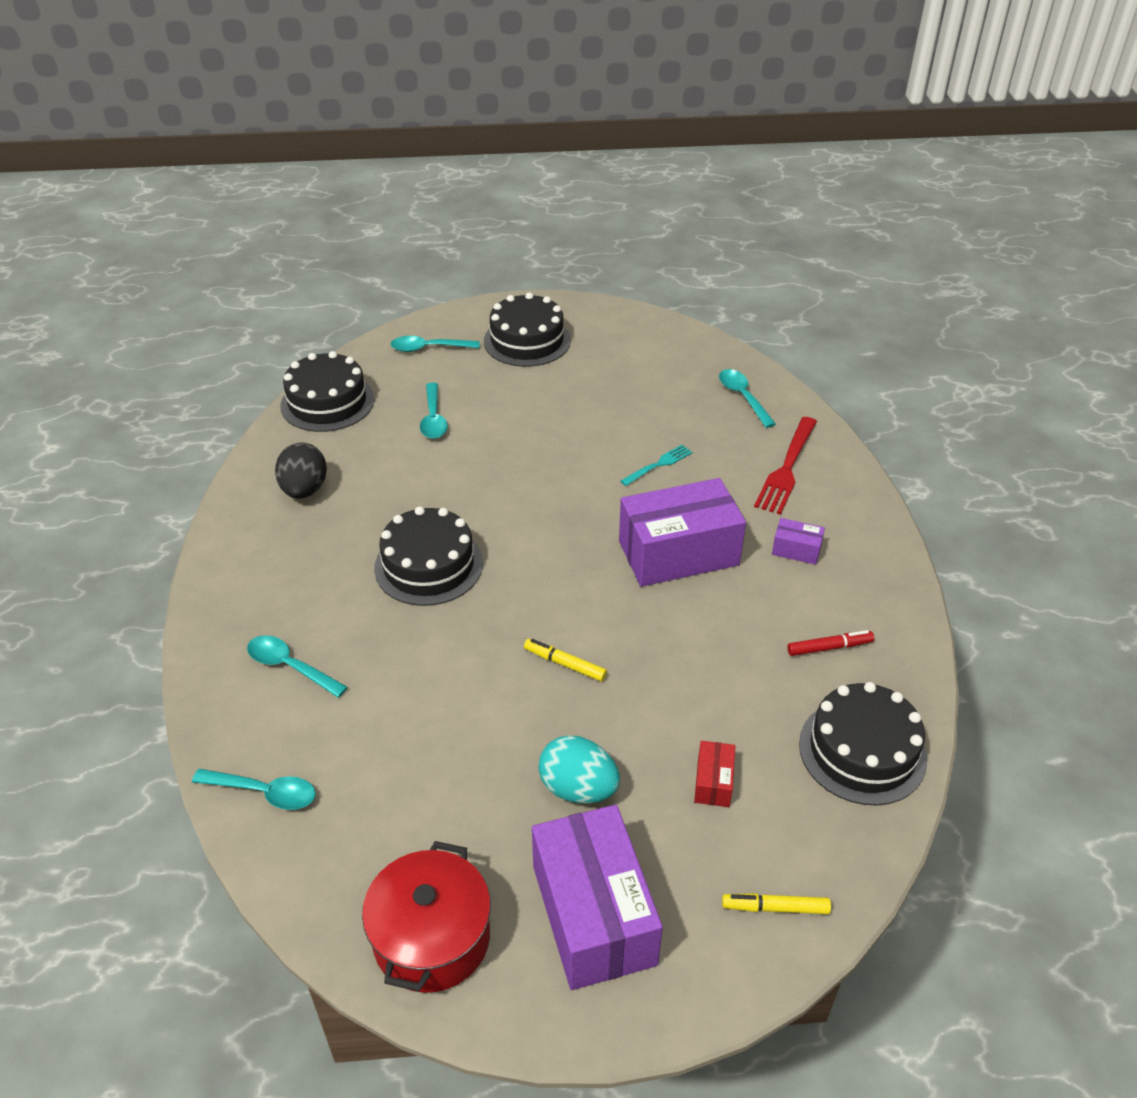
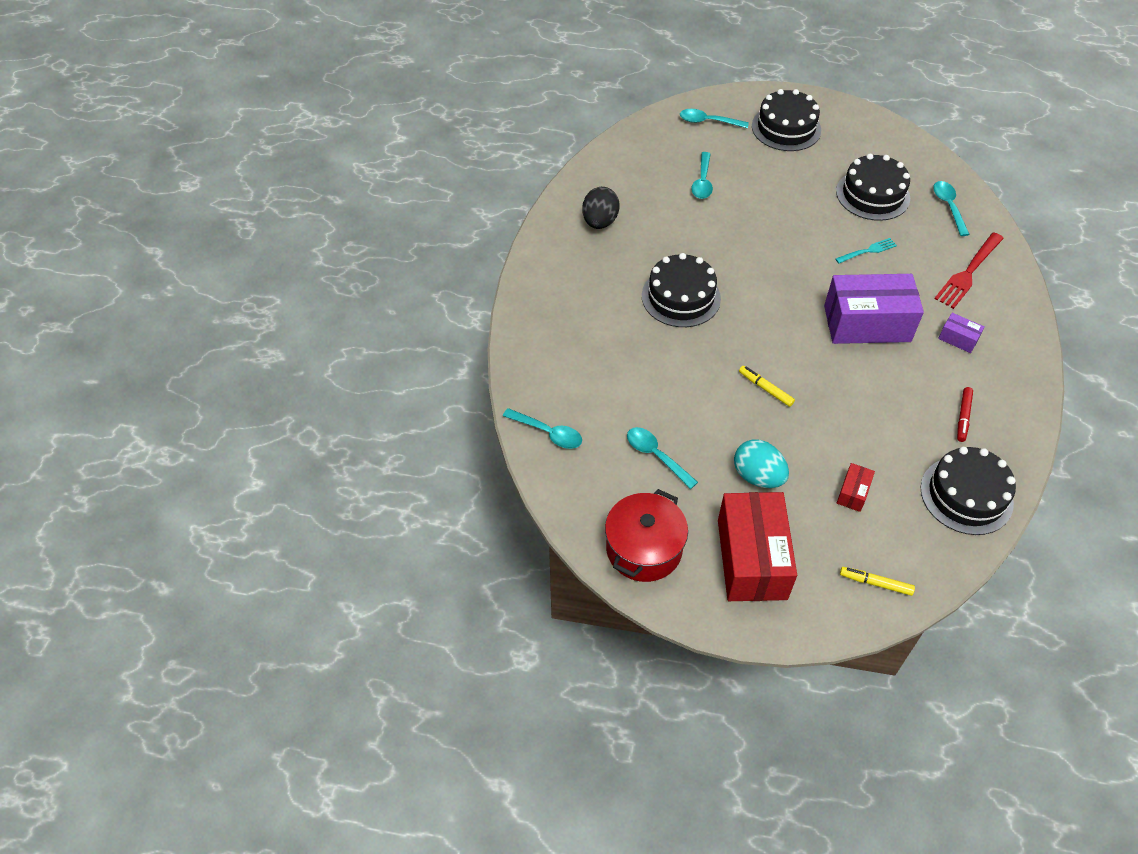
camera: 15 degrees right, 10 degrees up
turquoise spoon [247,635,348,698] -> turquoise spoon moved to [627,427,698,489]
black cake [280,351,375,432] -> black cake moved to [836,154,910,221]
purple box [532,805,663,990] -> red box [718,492,797,601]
red marker [787,630,874,656] -> red marker turned 105 degrees clockwise [957,387,973,442]

